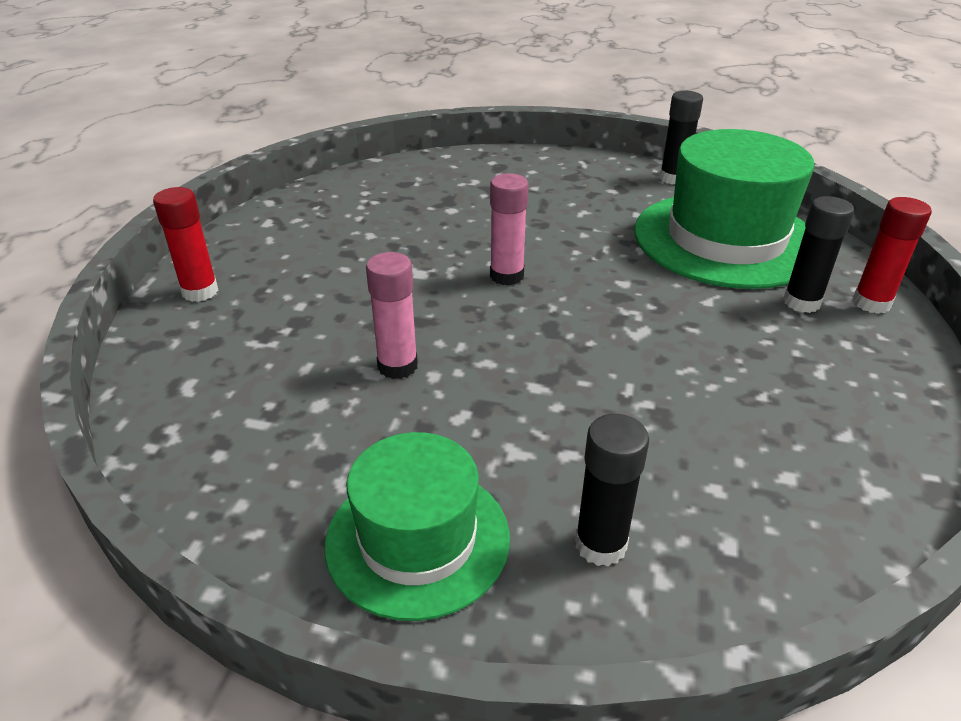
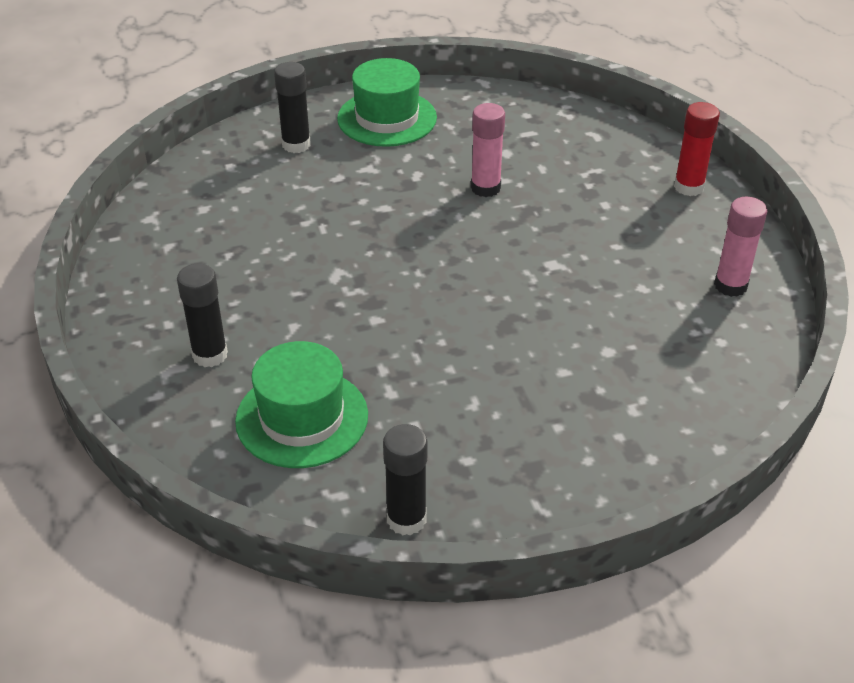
camera: 150 degrees right, 5 degrees up
pink glue stick [490,173,529,285] -> pink glue stick moved to [714,197,767,297]
green hat [634,129,814,289] -> green hat [235,341,368,468], size x0.62
red glue stick [852,197,932,314] -> none

